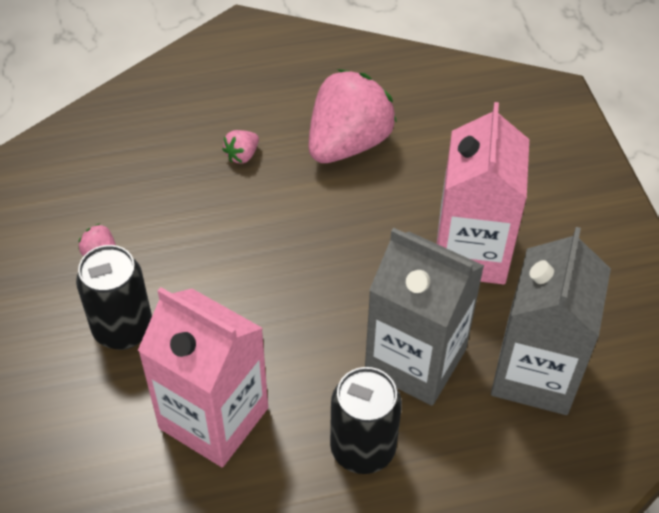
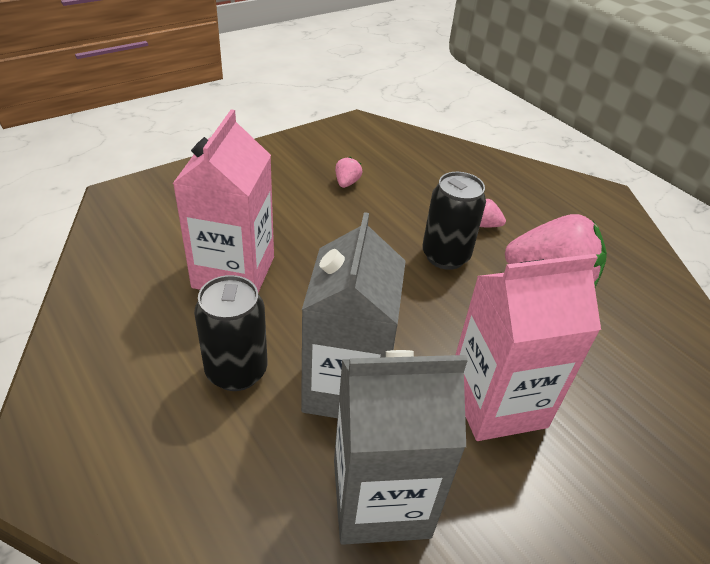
camera: 65 degrees right, 10 degrees down
black can [76,245,152,350] -> black can moved to [422,172,486,270]

